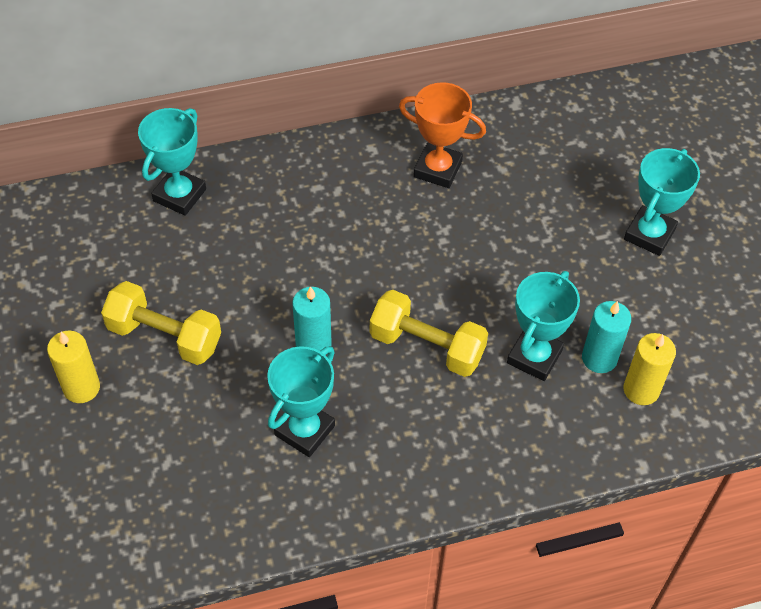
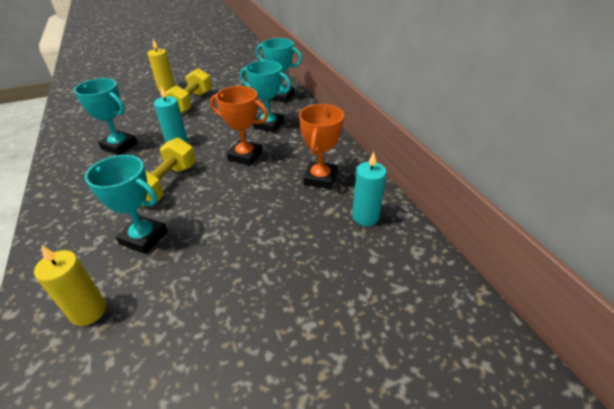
camera: 85 degrees right, 15 degrees down
turquoise candle [582,301,631,373] -> turquoise candle moved to [352,152,387,226]
turquoise trophy [624,148,700,256] -> turquoise trophy moved to [240,61,291,133]
none -> orange trophy [210,86,268,166]

